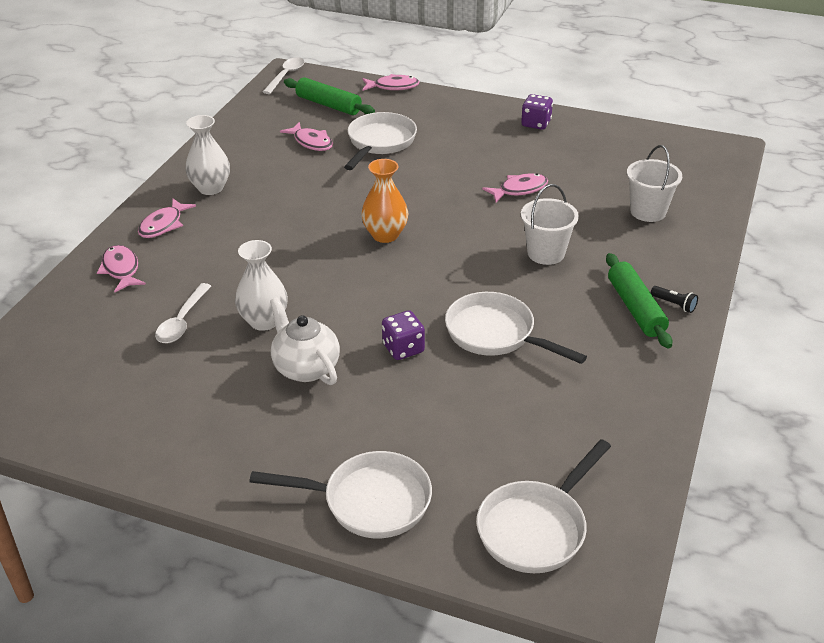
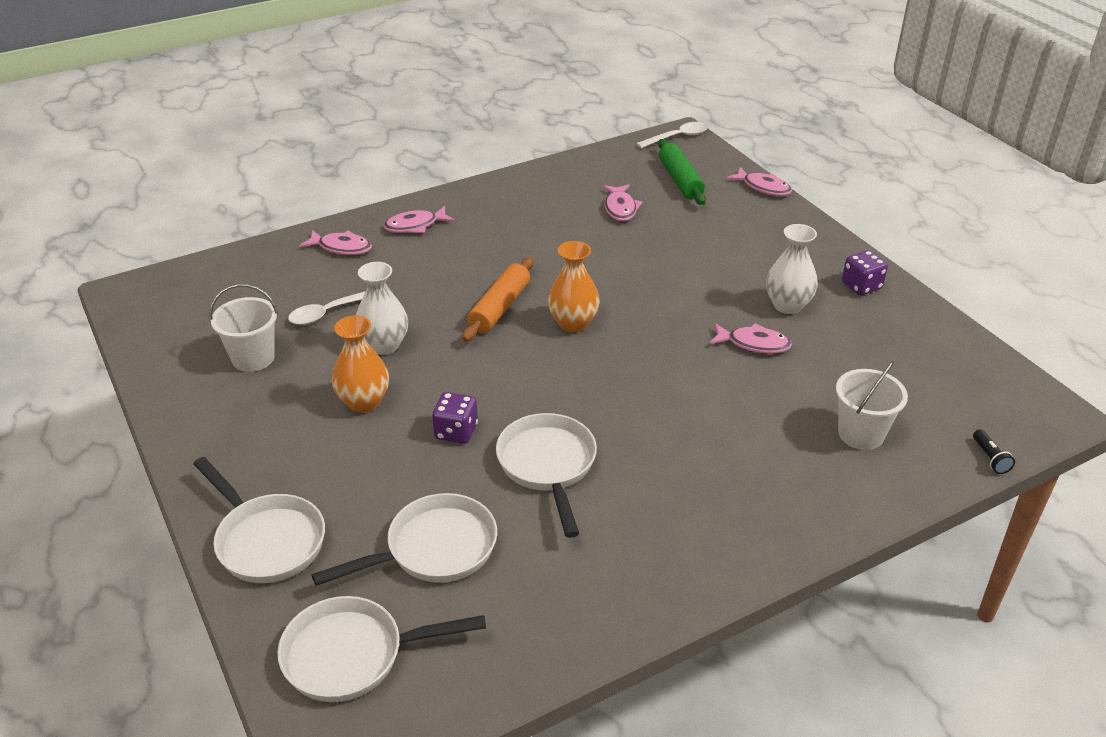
camera: 40 degrees right, 0 degrees up
pink fish [97,245,146,292] -> pink fish turned 90 degrees clockwise [299,230,372,255]
white vase [185,115,230,195] -> white vase moved to [766,224,818,314]
white teapot [270,297,340,385] -> orange vase [332,316,389,413]
white pan [344,112,417,170] -> white pan moved to [312,493,497,586]
white bucket [521,184,579,265] -> white bucket moved to [209,284,278,372]
green rolling pin [606,253,672,348] -> none
black flashlight [651,286,698,313] -> black flashlight moved to [973,429,1015,474]
none -> orange rolling pin [462,257,533,342]

